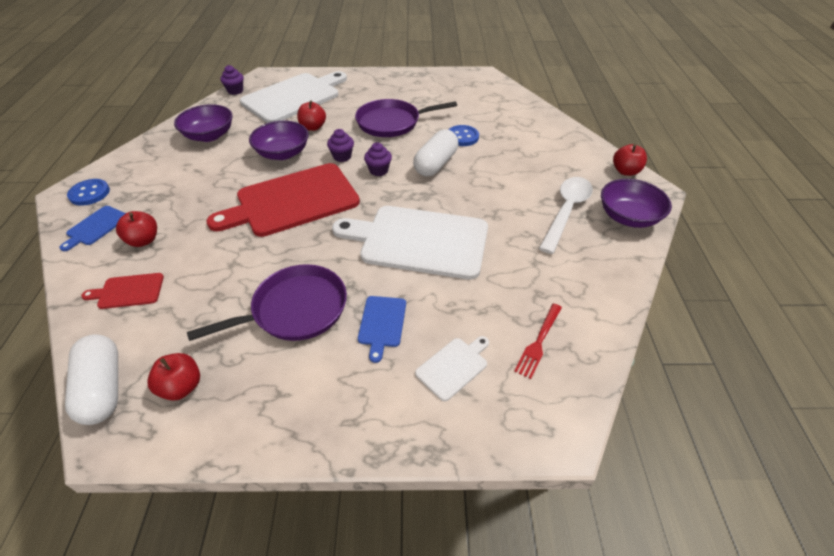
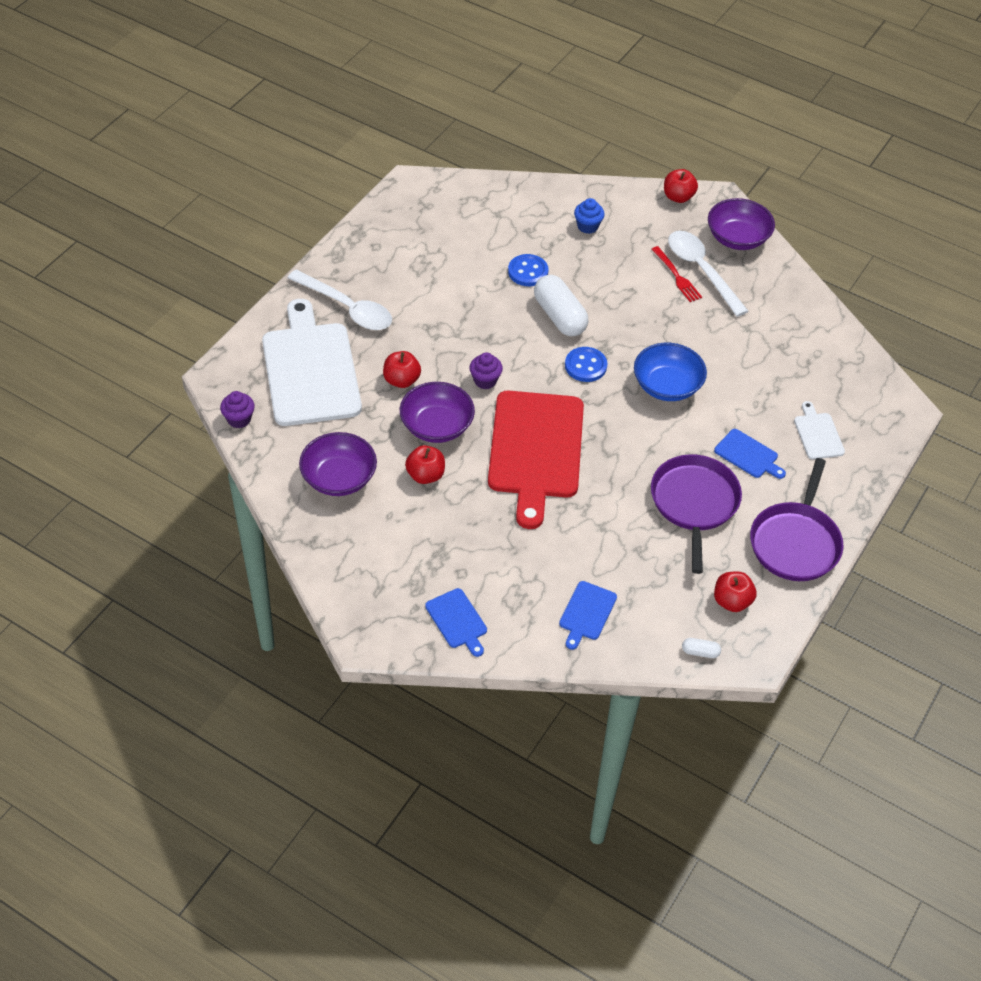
camera: 60 degrees left, 5 degrees up
white capsule [65,334,118,425] -> white capsule [682,638,721,658], size x0.44
blue button [67,179,110,206] -> blue button moved to [565,347,607,382]
red cutting board [81,273,164,309] -> blue cutting board [559,581,617,650]
red apple [116,211,157,247] -> red apple moved to [405,445,445,484]
white cutting board [332,206,488,280] -> blue bowl [634,343,707,401]
purple pan [355,99,457,137] -> purple pan moved to [750,458,843,581]
purple cupcake [364,142,392,176] -> none
red fork [514,303,562,379] -> red fork moved to [651,246,702,302]
none -> white spoon [287,269,392,330]
none -> blue cupcake [574,198,605,234]

